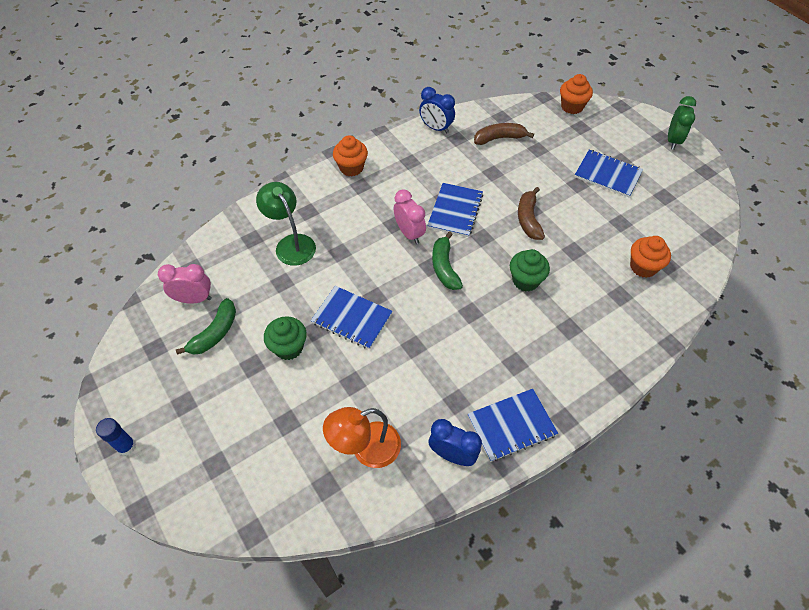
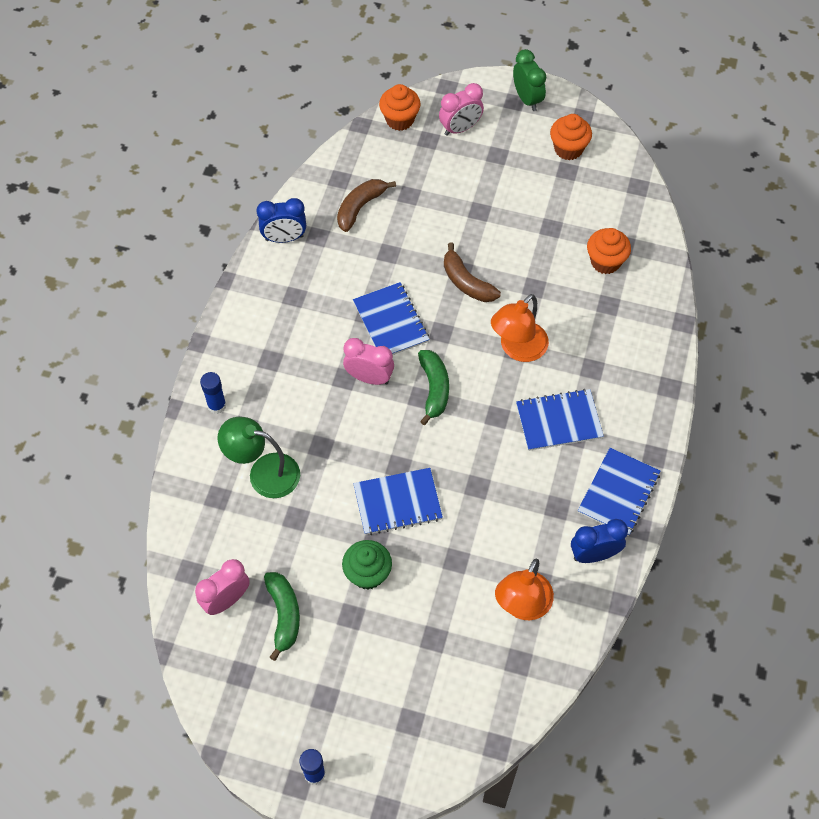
camera: 40 degrees left, 5 degrees up
orange cupcake [333,135,368,176] -> orange cupcake moved to [550,114,592,160]
green banana [432,231,463,290] -> green banana turned 135 degrees counterclockwise [418,350,449,425]
green cupcake [510,249,550,292] -> orange lamp [491,294,549,362]
blue notebook [574,149,643,198] -> blue notebook moved to [516,389,604,451]
none -> blue glue stick [200,372,226,414]
none -> pink clock [439,83,484,136]

